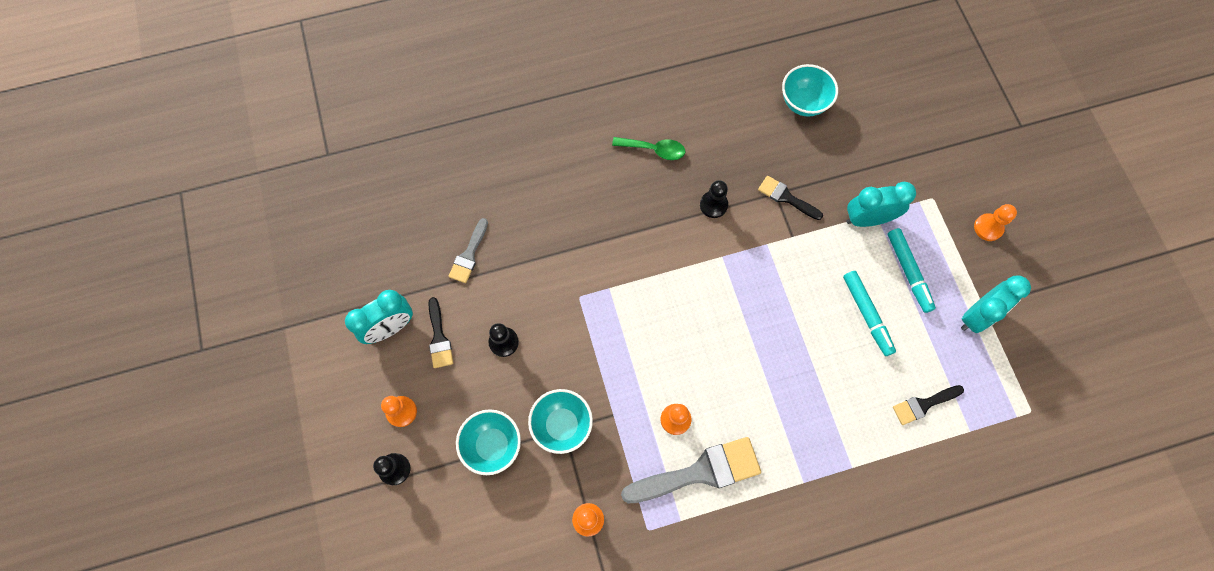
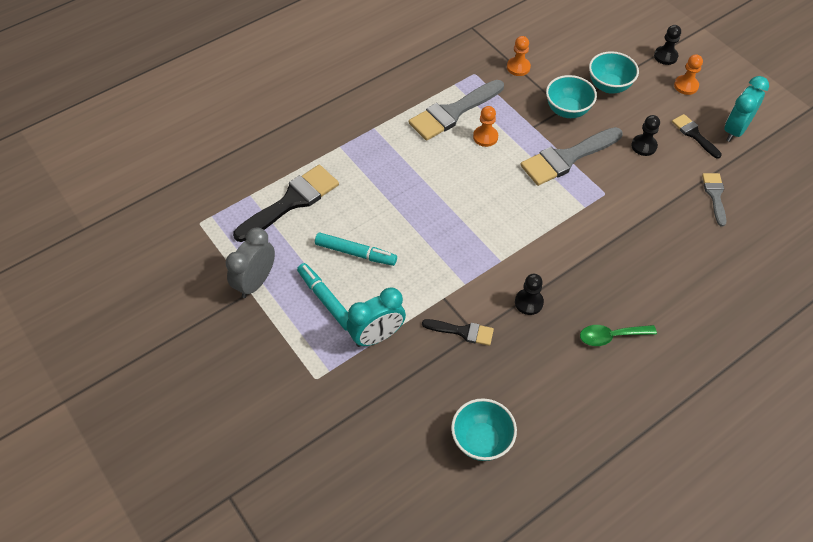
camera: 160 degrees right, 15 degrees down
turquoise marker [843,271,896,356] -> turquoise marker turned 150 degrees clockwise [315,232,397,266]
black brush [893,385,964,425] -> black brush [233,165,339,242], size x1.83
turquoise clock [961,275,1031,333] -> grey clock [225,227,275,298]
orange pawn [974,204,1017,241] -> none
none -> grey brush [520,127,623,186]

